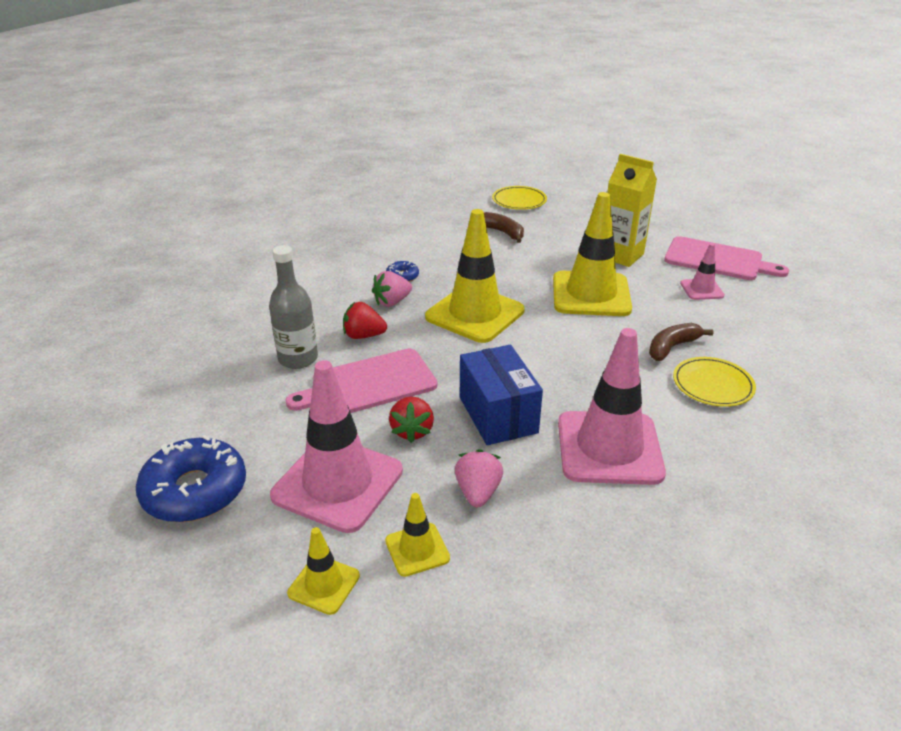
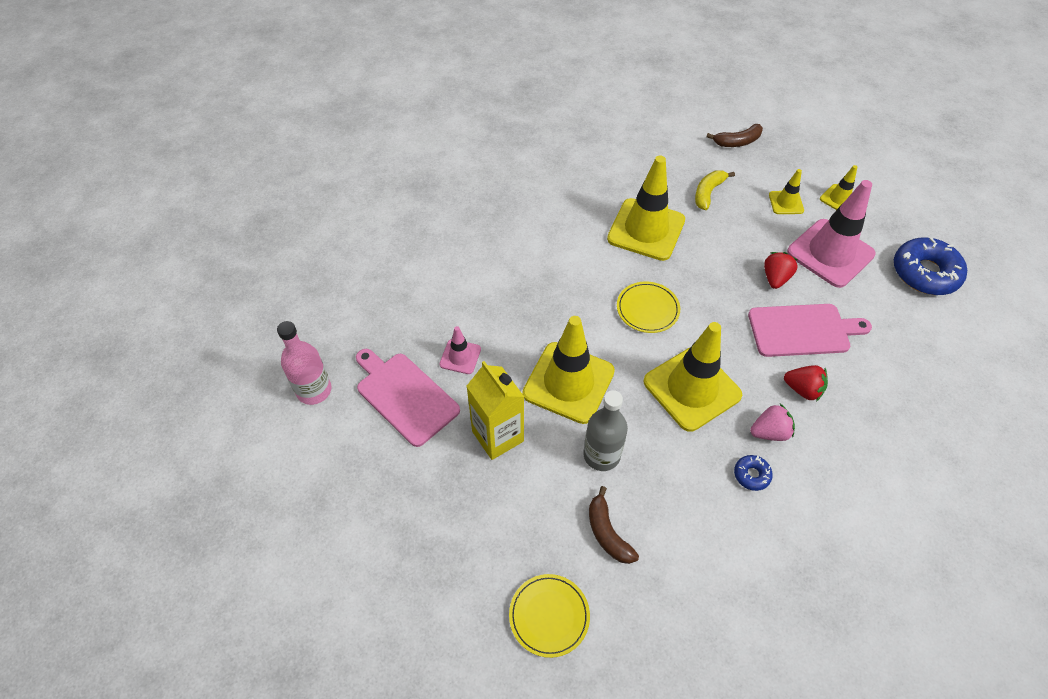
camera: 160 degrees left, 20 degrees up
grey bottle [269,245,318,369] -> grey bottle moved to [583,390,628,471]
pink strawberry [455,449,503,507] -> none
blue box [460,345,543,445] -> none
pink traffic cone [558,328,666,485] -> yellow traffic cone [607,155,685,261]
brown banana [649,323,714,361] -> brown banana moved to [706,124,763,147]
yellow plate [673,357,756,407] -> yellow plate moved to [617,282,680,333]
none -> pink bottle [277,321,332,405]
none -> yellow banana [695,170,735,210]

